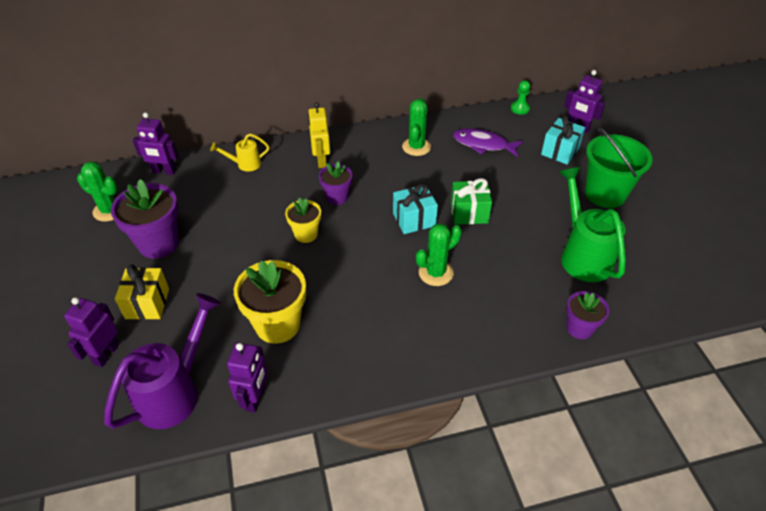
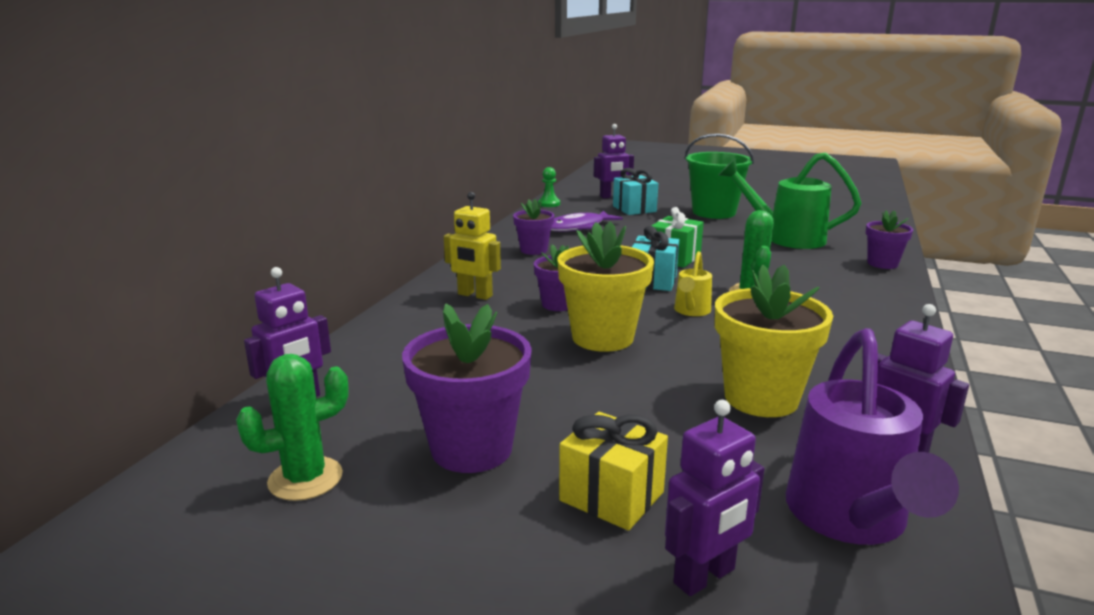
camera: 55 degrees left, 25 degrees down
purple robot [64,297,119,367] -> purple robot turned 90 degrees counterclockwise [665,400,765,596]
purple watering can [104,293,221,429] -> purple watering can turned 150 degrees counterclockwise [786,328,959,545]
yellow watering can [210,134,269,172] -> yellow watering can moved to [674,251,712,316]
yellow flower pot [285,197,321,243] -> yellow flower pot [558,221,654,352], size x1.71
green cactus [402,98,431,156] -> purple flower pot [513,199,554,255]

